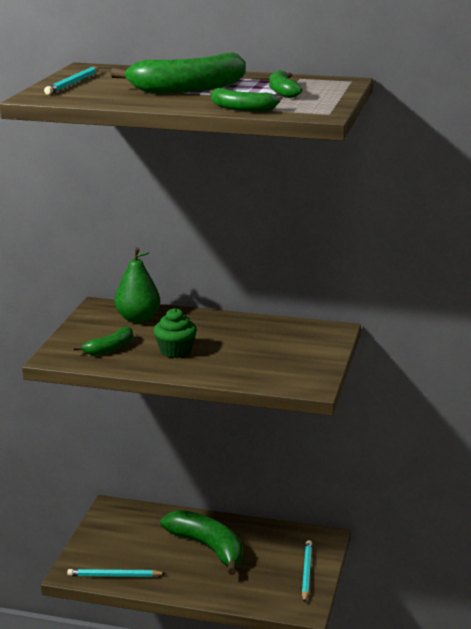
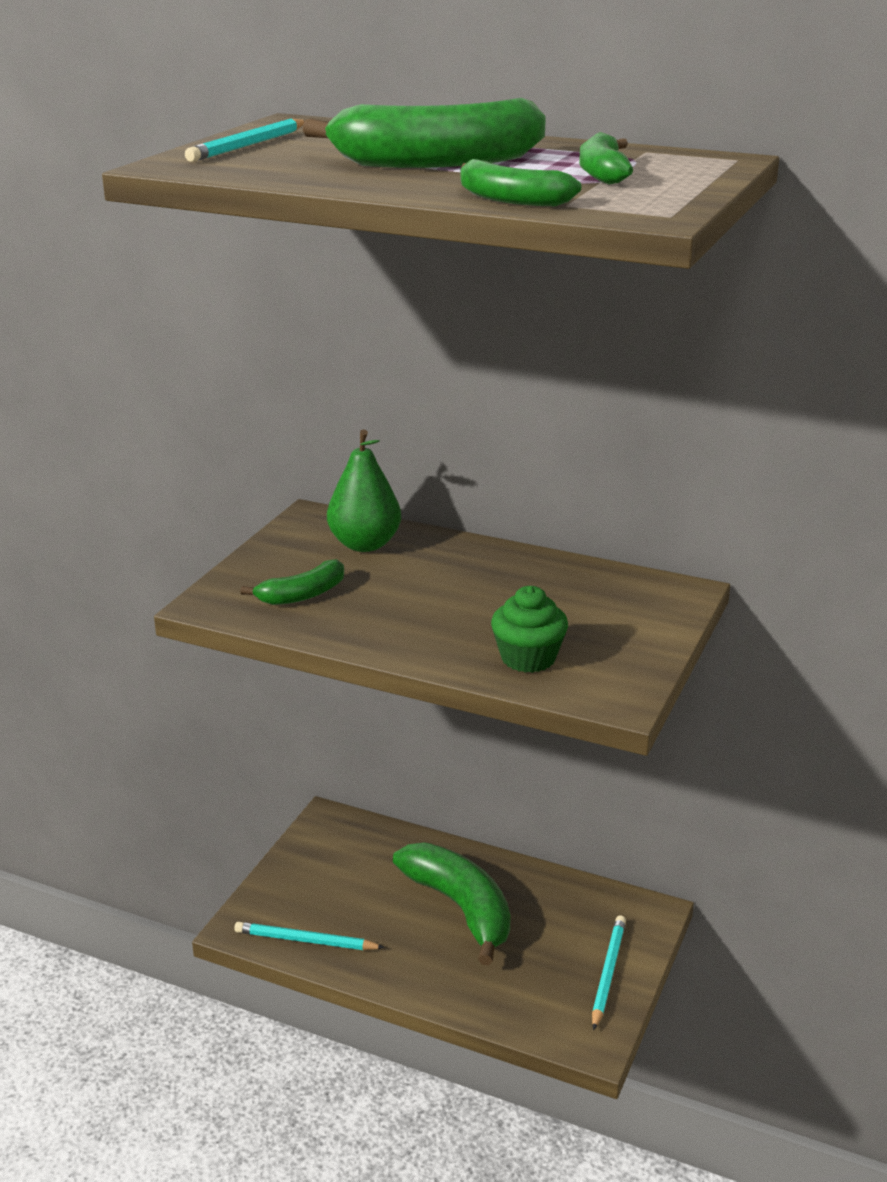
camera: 10 degrees right, 5 degrees up
green cupcake [153,308,197,358] -> green cupcake moved to [491,586,568,673]

